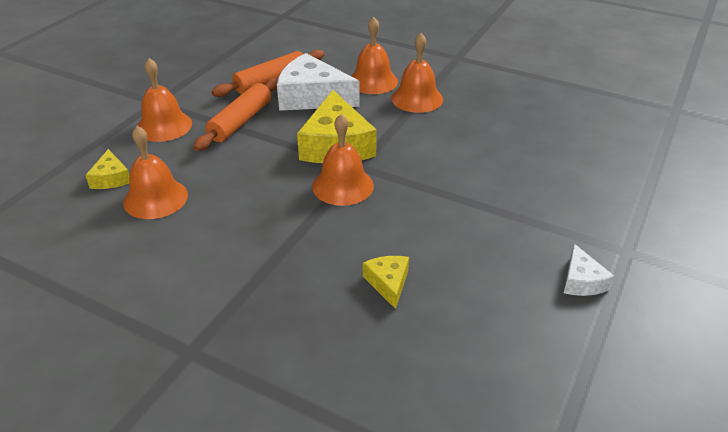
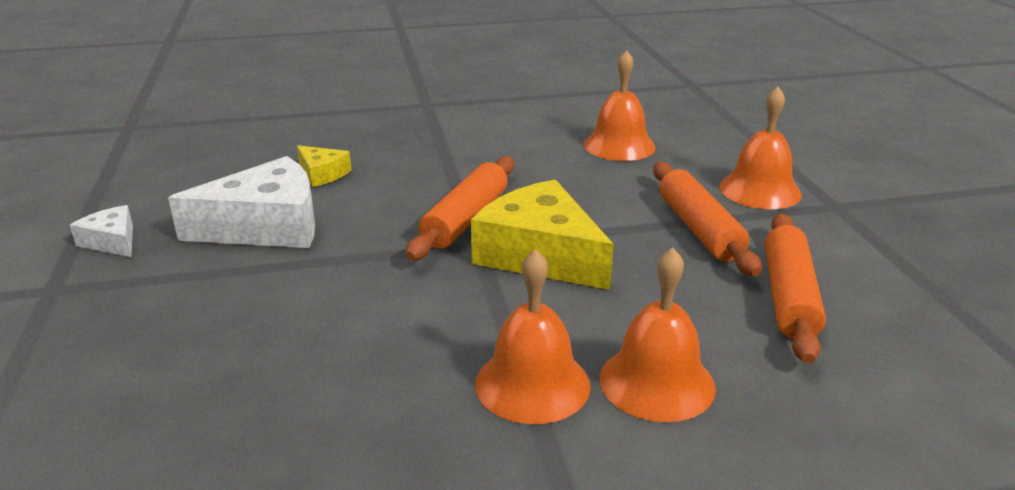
camera: 140 degrees right, 10 degrees down
yellow cheese [86,149,129,189] -> none
white cheese [277,53,360,111] -> white cheese moved to [168,156,315,248]
orange bell [312,114,374,206] -> orange rolling pin [406,156,514,260]

